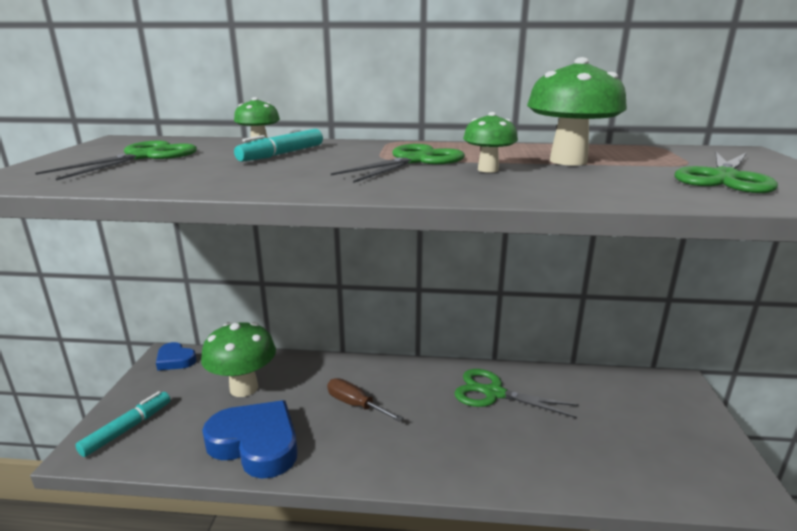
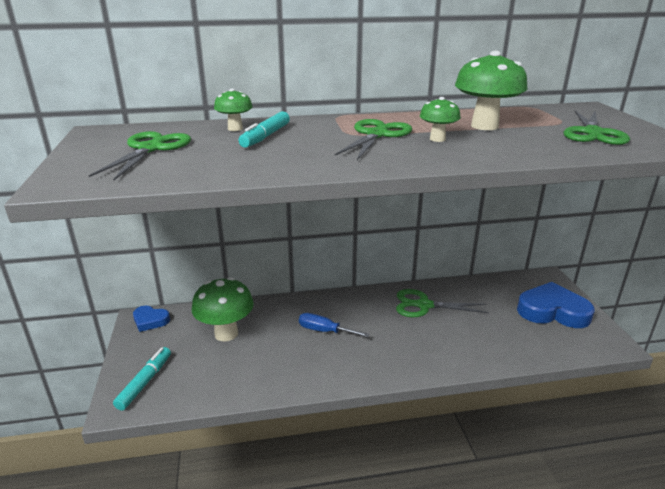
camera: 15 degrees left, 5 degrees up
blue heart [202,400,298,479] -> blue heart moved to [517,282,595,328]
brown screwdriver [327,378,403,422] -> blue screwdriver [299,313,370,337]

